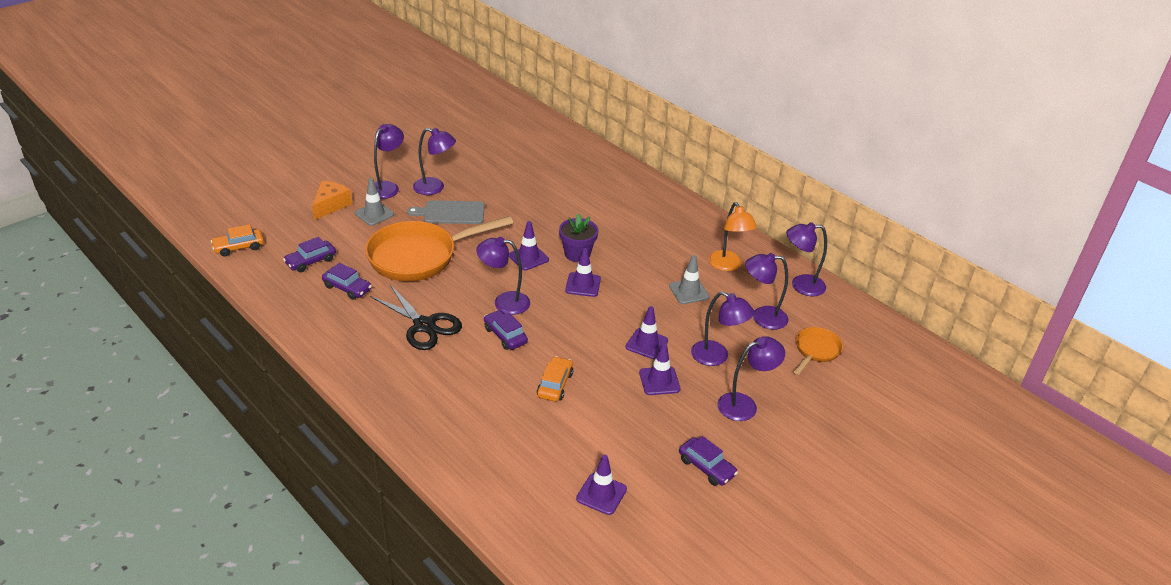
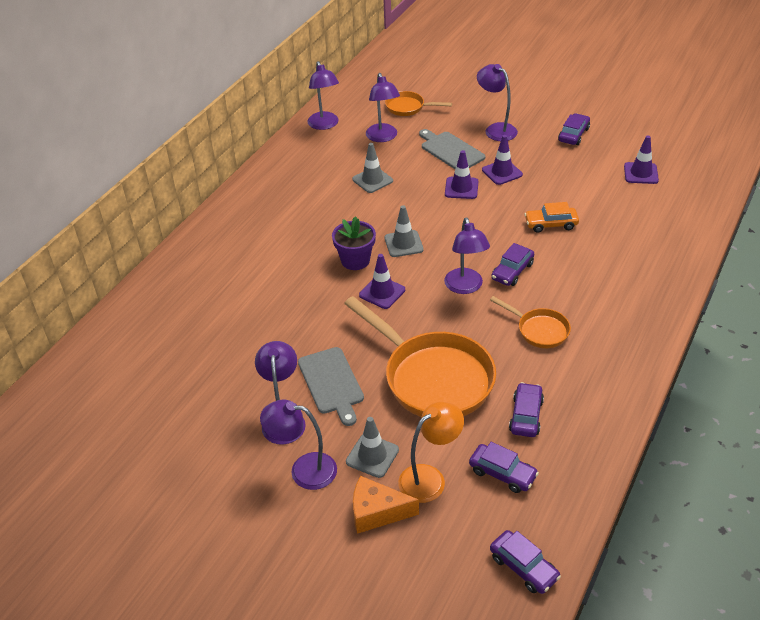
camera: 105 degrees left, 5 degrees up
orange car [211,224,264,256] -> purple car [490,530,561,594]
black scissors [370,285,462,350] -> orange pan [490,296,571,348]
purple traffic cone [565,248,601,297] -> grey traffic cone [385,205,424,257]
purple lamp [691,291,755,366] -> grey cutting board [419,129,485,169]
orange lamp [708,202,757,271] -> orange lamp moved to [398,402,464,503]

